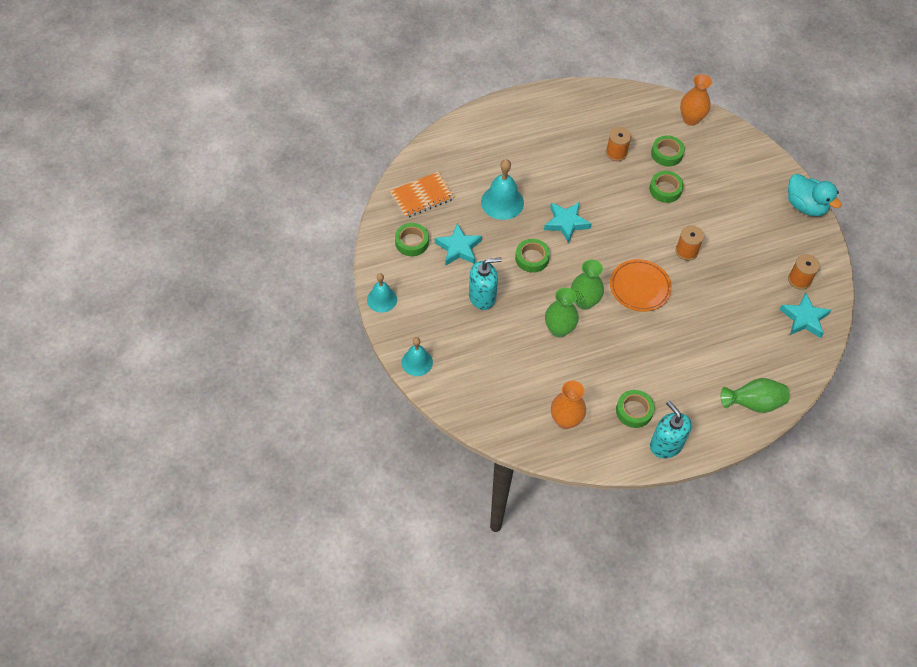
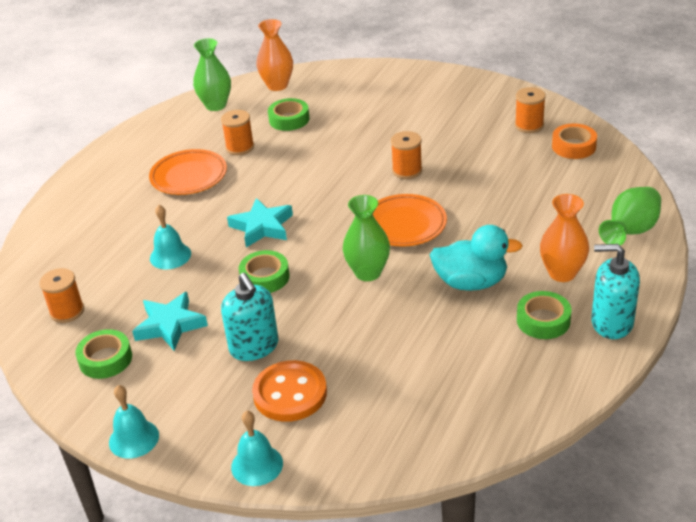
camera: 40 degrees left, 20 degrees down
orange notebook [390,172,454,218] -> orange spool [39,268,84,323]
turquoise soap dispenser [469,257,502,310] -> turquoise soap dispenser turned 120 degrees clockwise [221,273,279,361]
turquoise bell [481,159,524,220] -> turquoise bell [150,205,191,269], size x0.66
green vase [545,288,579,337] -> green vase moved to [193,38,231,111]
orange vase [551,381,586,429] -> orange vase moved to [540,194,589,282]
green tape [649,171,684,203] -> none
turquoise star [779,293,831,338] -> orange tape [552,123,597,159]
turquoise duck [788,174,841,216] -> turquoise duck moved to [429,225,523,291]
none -> orange plate [149,149,227,195]
none -> orange button [252,360,327,422]

